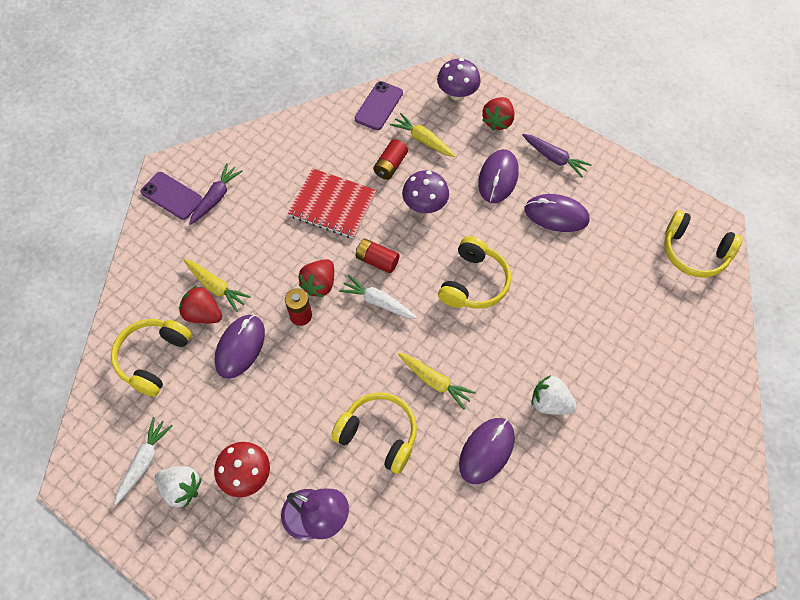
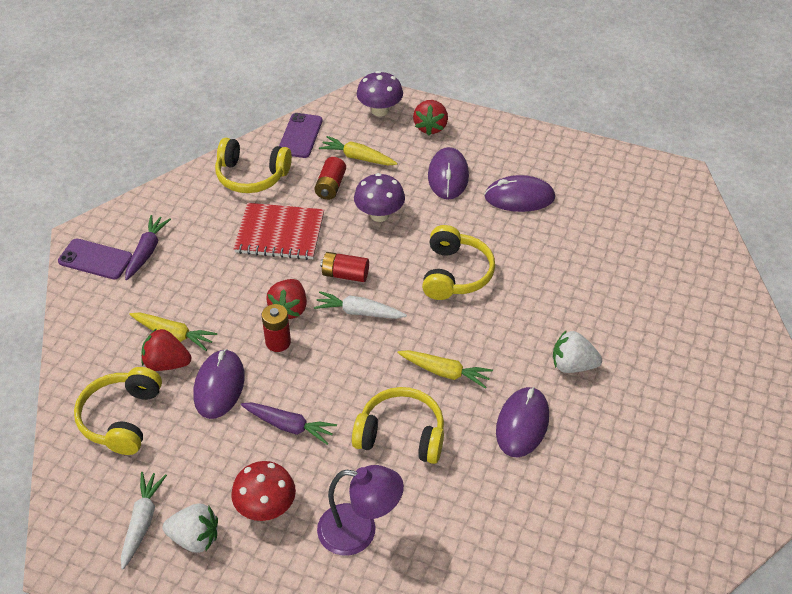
camera: 15 degrees left, 15 degrees down
purple carrot [522,134,592,178] -> purple carrot moved to [241,403,337,445]
yellow headphones [664,210,743,278] -> yellow headphones moved to [215,138,292,193]

